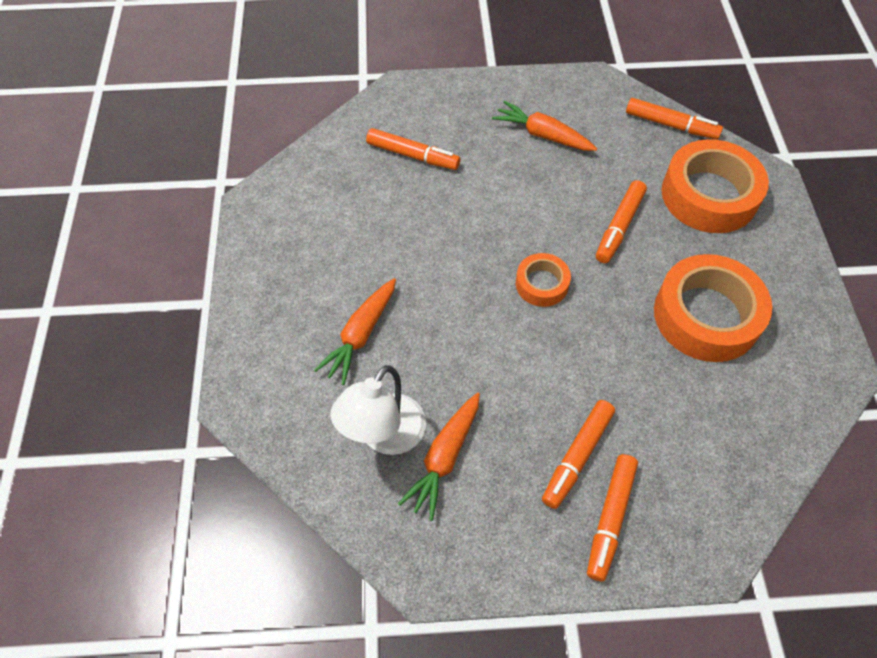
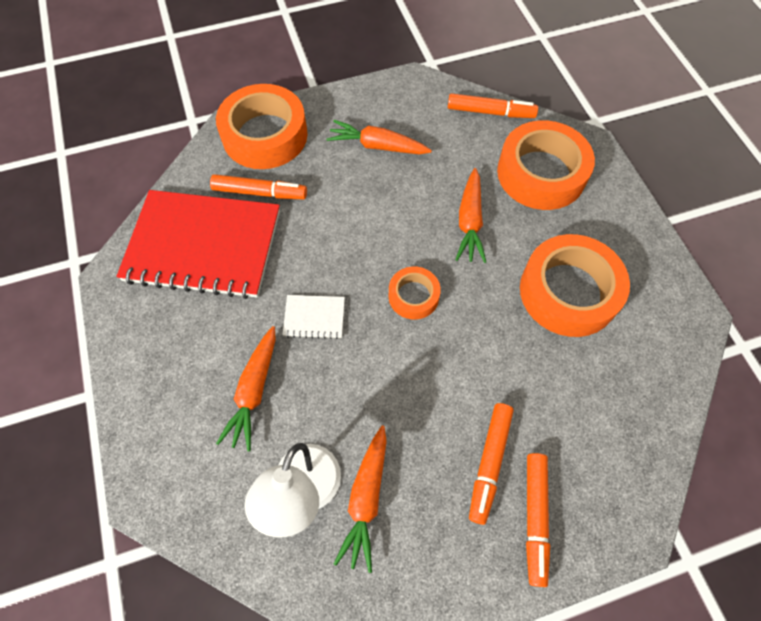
camera: 15 degrees left, 5 degrees up
orange marker [596,180,647,263] -> orange carrot [455,168,486,263]
none -> red notebook [116,190,280,299]
none -> orange tape [216,84,308,169]
none -> white notebook [282,295,345,339]

